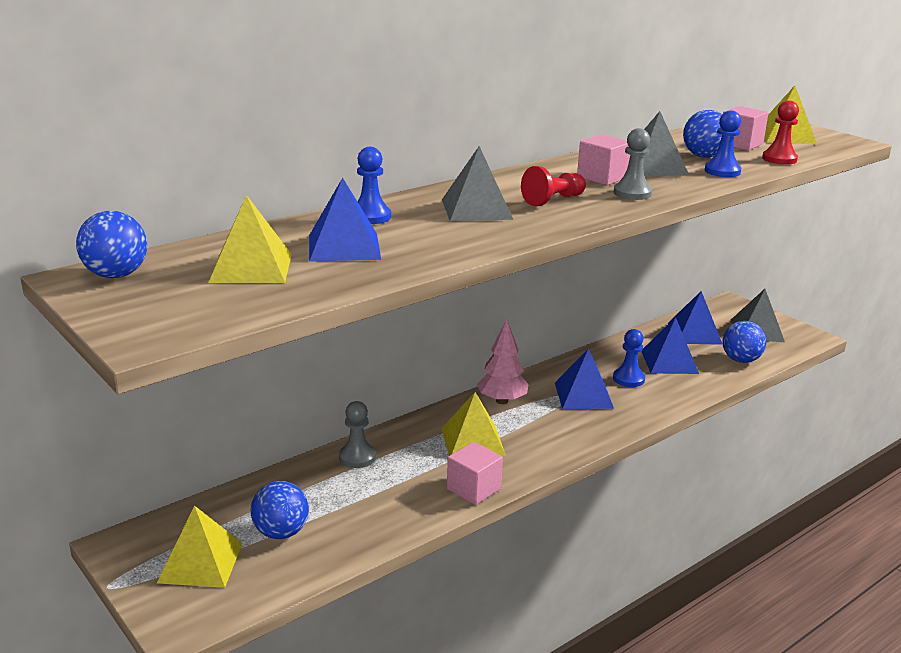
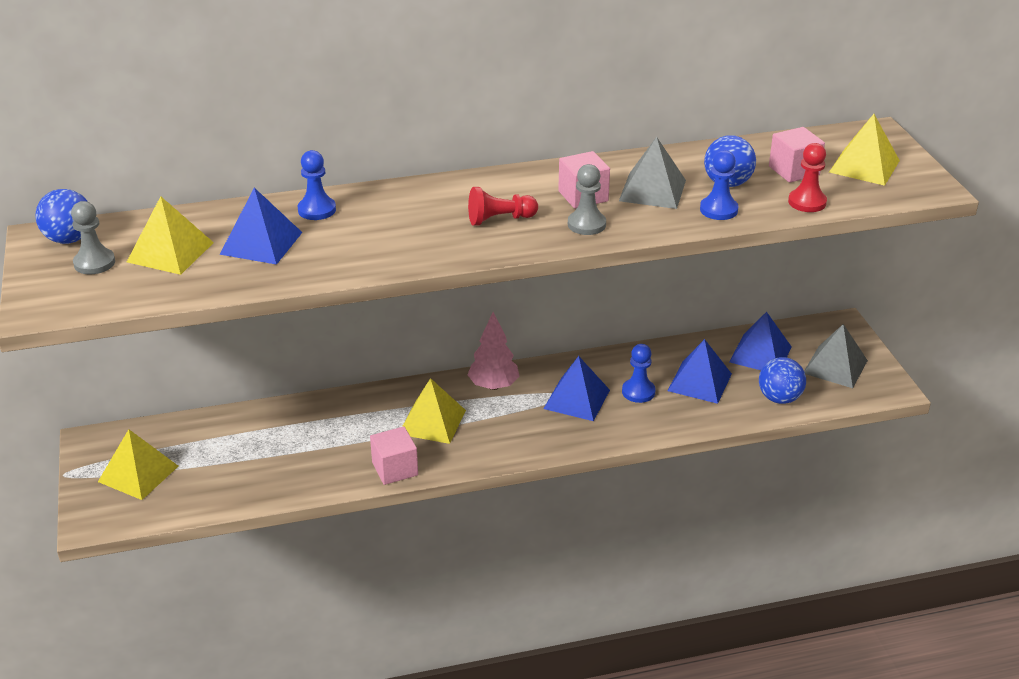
camera: 25 degrees right, 10 degrees up
blue ball [251,481,309,539] -> none
grey pawn [339,401,376,468] -> grey pawn moved to [71,201,115,275]
grey pyramid [442,146,513,221] -> none

